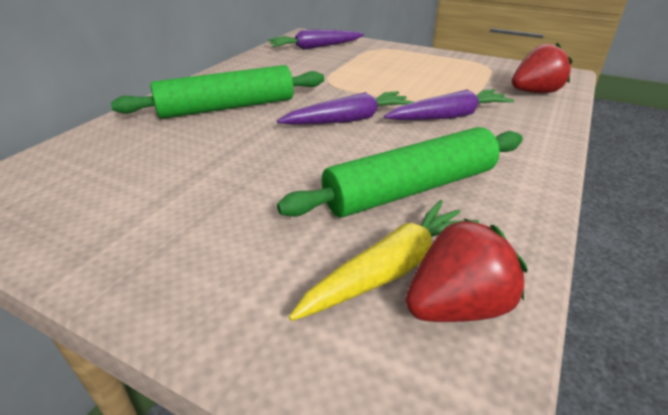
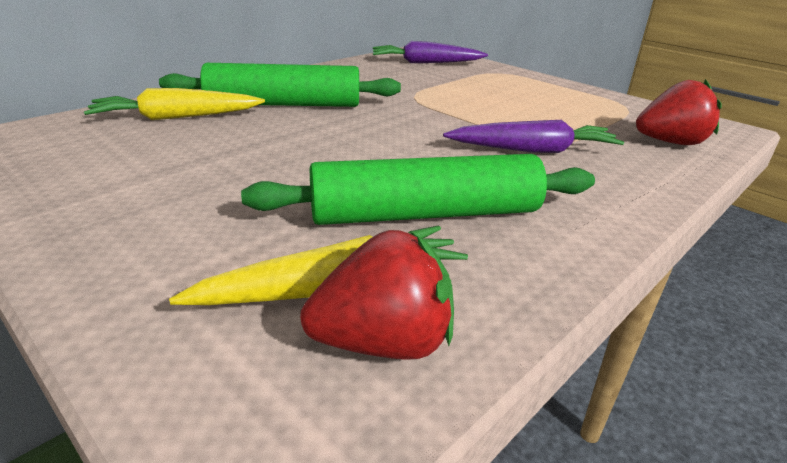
camera: 15 degrees right, 5 degrees down
purple carrot [277,91,413,125] -> none
none -> yellow carrot [84,88,265,120]

